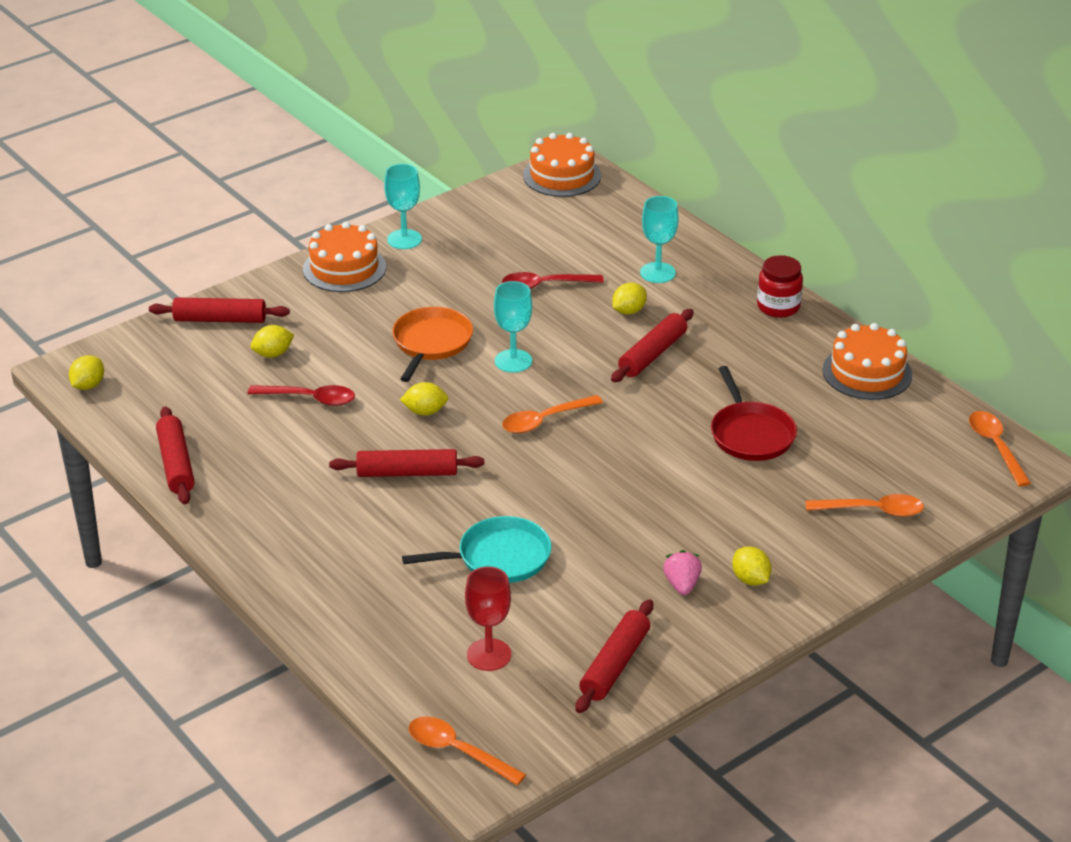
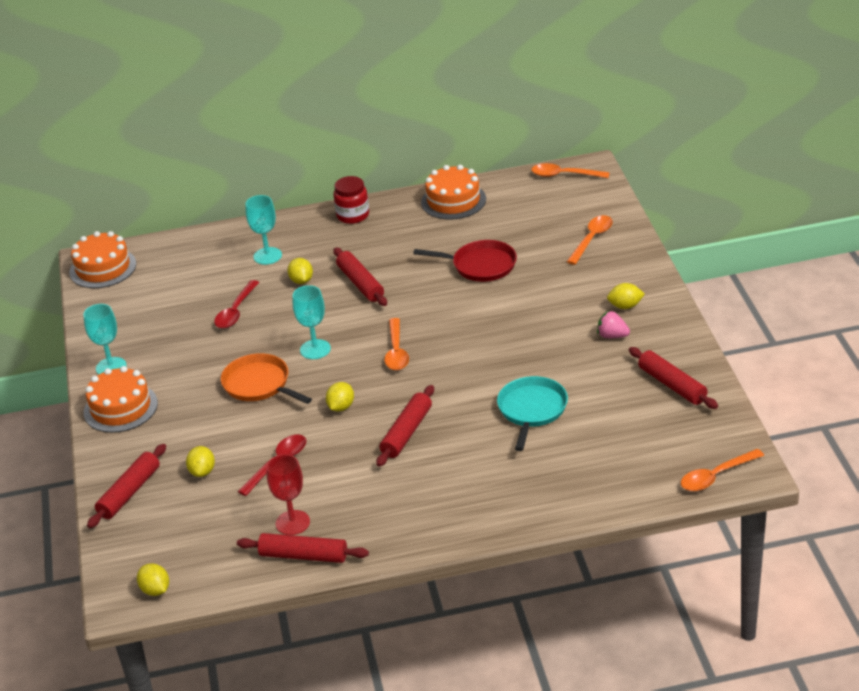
camera: 60 degrees left, 0 degrees up
red goblet [465,566,511,671] -> red goblet moved to [267,454,310,535]

